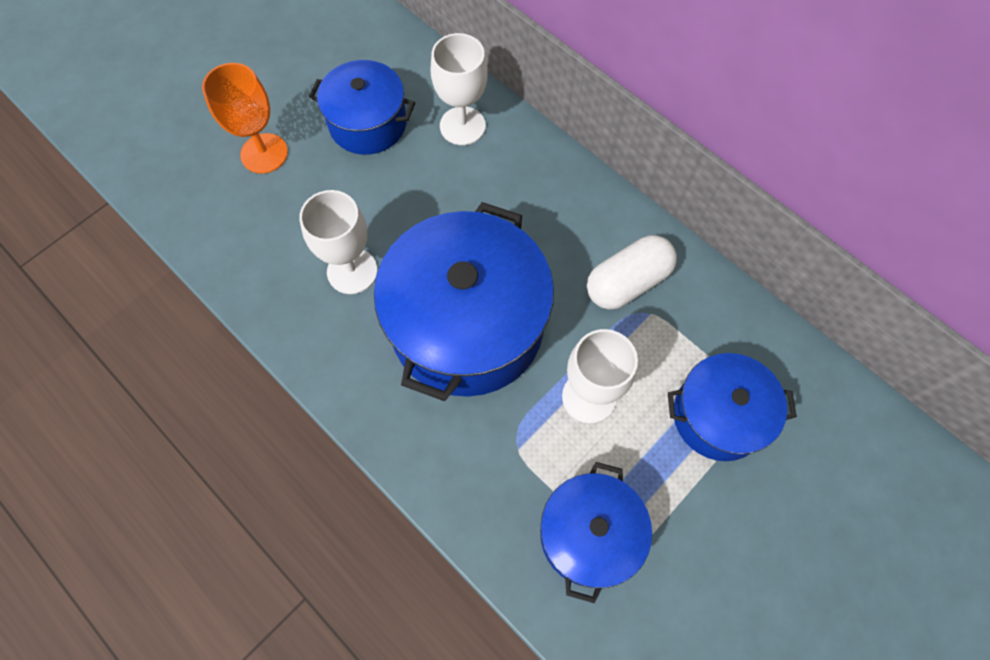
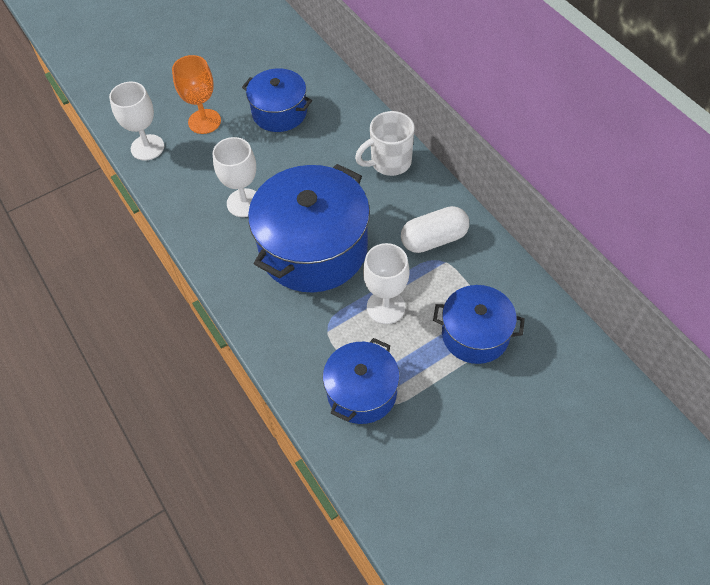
camera: 15 degrees right, 10 degrees down
white goblet [431,33,488,145] -> white goblet moved to [109,82,164,161]
none -> white mug [355,111,415,176]

